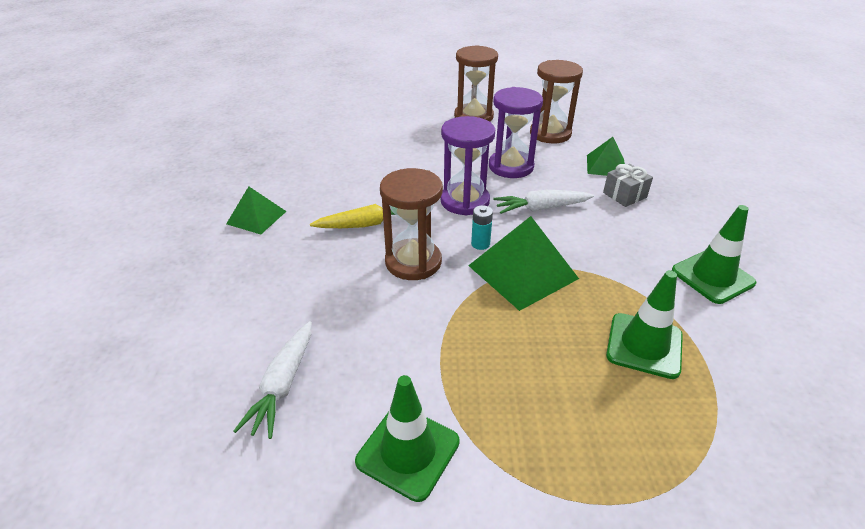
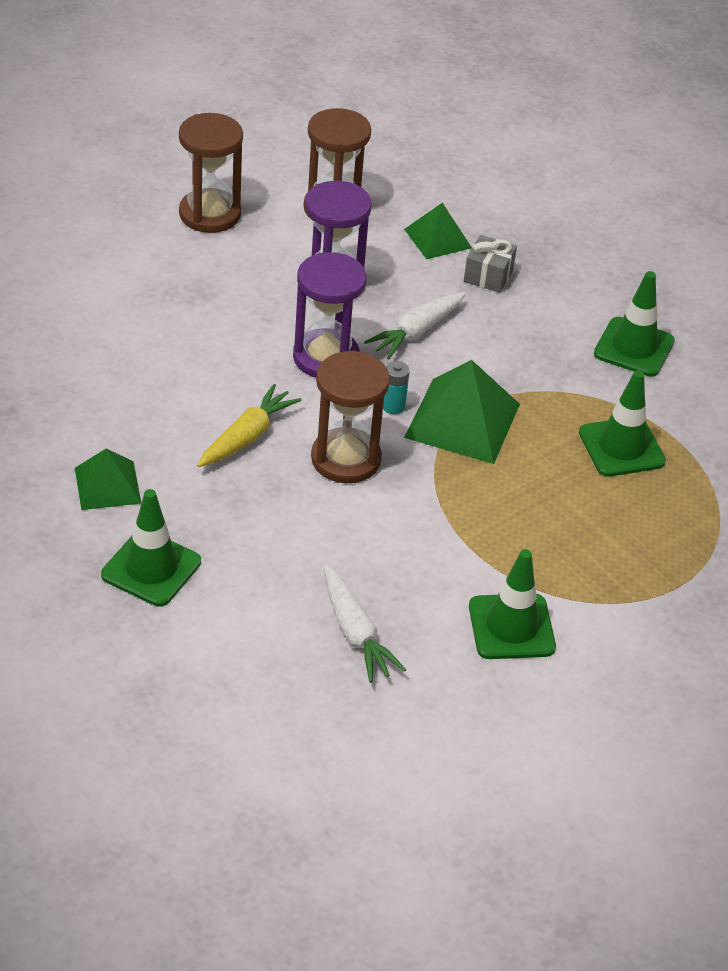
camera: 40 degrees left, 5 degrees up
none -> green traffic cone [101,489,201,606]

